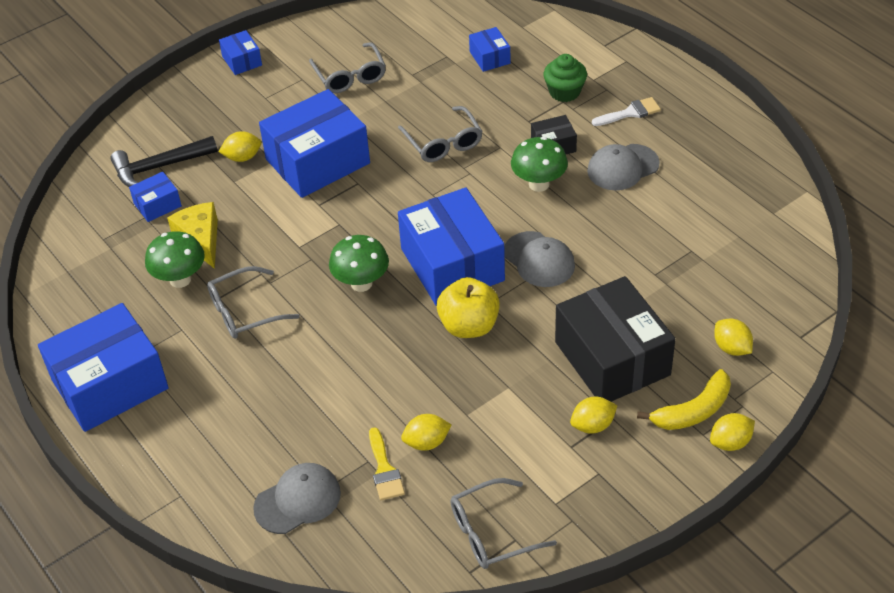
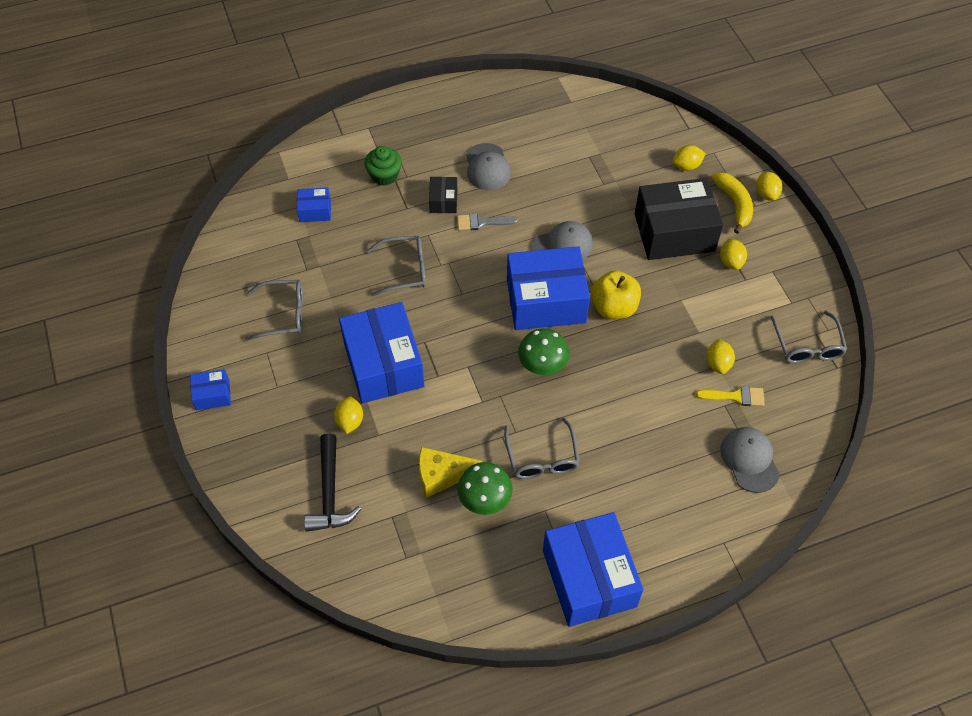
camera: 75 degrees left, 10 degrees up
blue box [129,172,182,222] -> none
green mushroom [511,137,568,192] -> grey brush [457,213,518,230]
white brush [592,97,661,126] -> none

